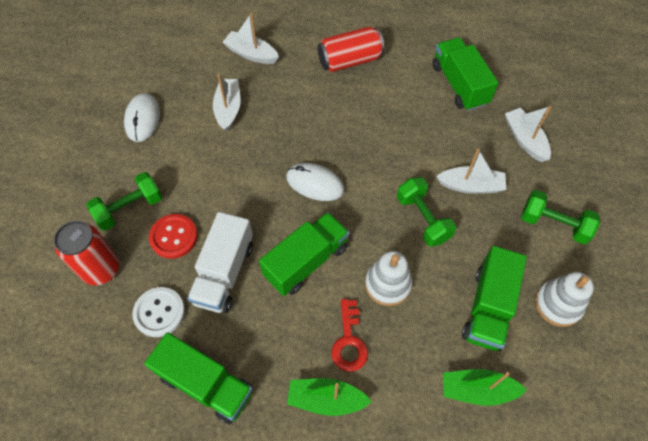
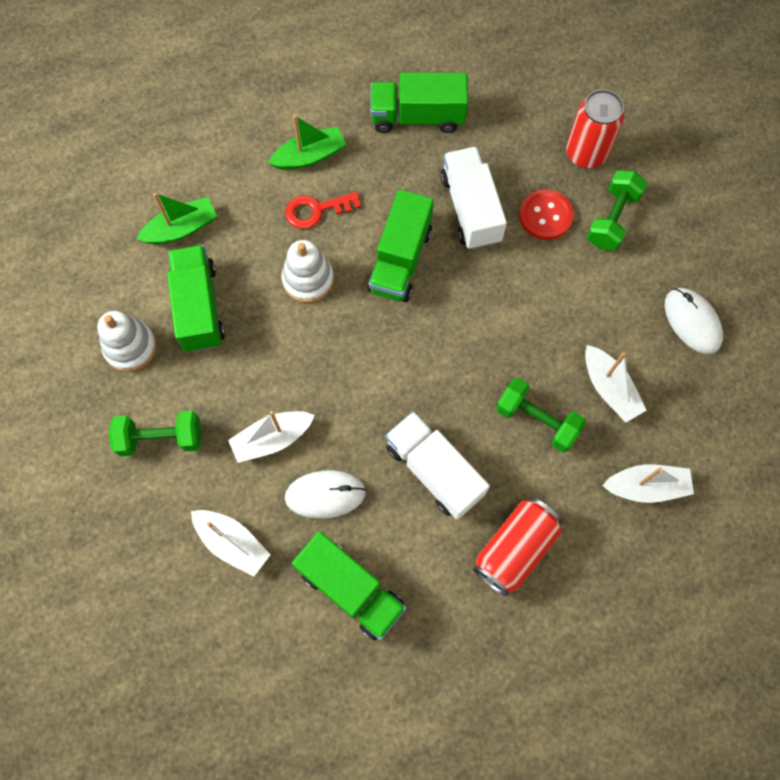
camera: 150 degrees right, 10 degrees up
white button [132,287,185,337] -> none
white mouse [286,163,344,201] -> white mouse moved to [285,470,366,519]
red key [331,299,368,372] -> red key turned 75 degrees counterclockwise [285,192,361,229]
green dumbbell [397,177,456,247] -> green dumbbell moved to [496,378,586,452]
none -> white truck [386,411,490,520]

